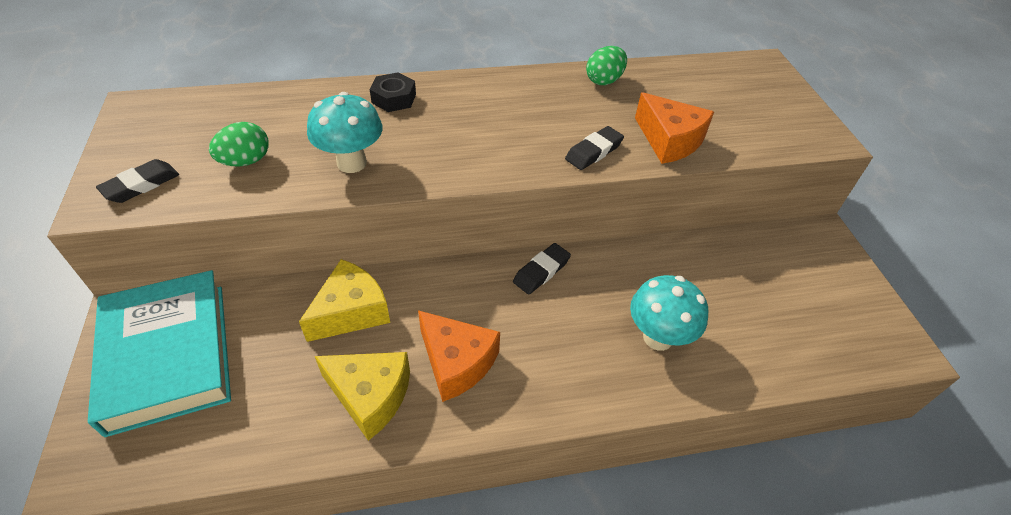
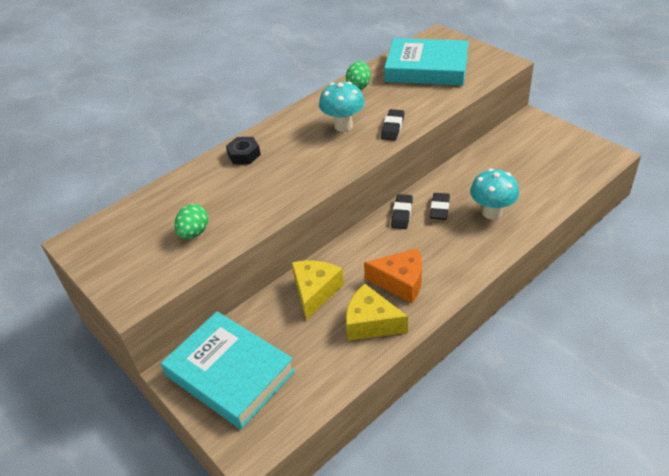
camera: 25 degrees left, 5 degrees down
black eraser [96,159,179,203] -> black eraser moved to [430,193,450,220]
turquoise mushroom [307,92,383,173] -> turquoise mushroom moved to [319,82,365,132]
yellow cheese [315,352,410,441] -> yellow cheese turned 150 degrees counterclockwise [346,284,408,341]
orange cheese [635,92,714,164] -> none
none -> turquoise book [384,38,469,86]

